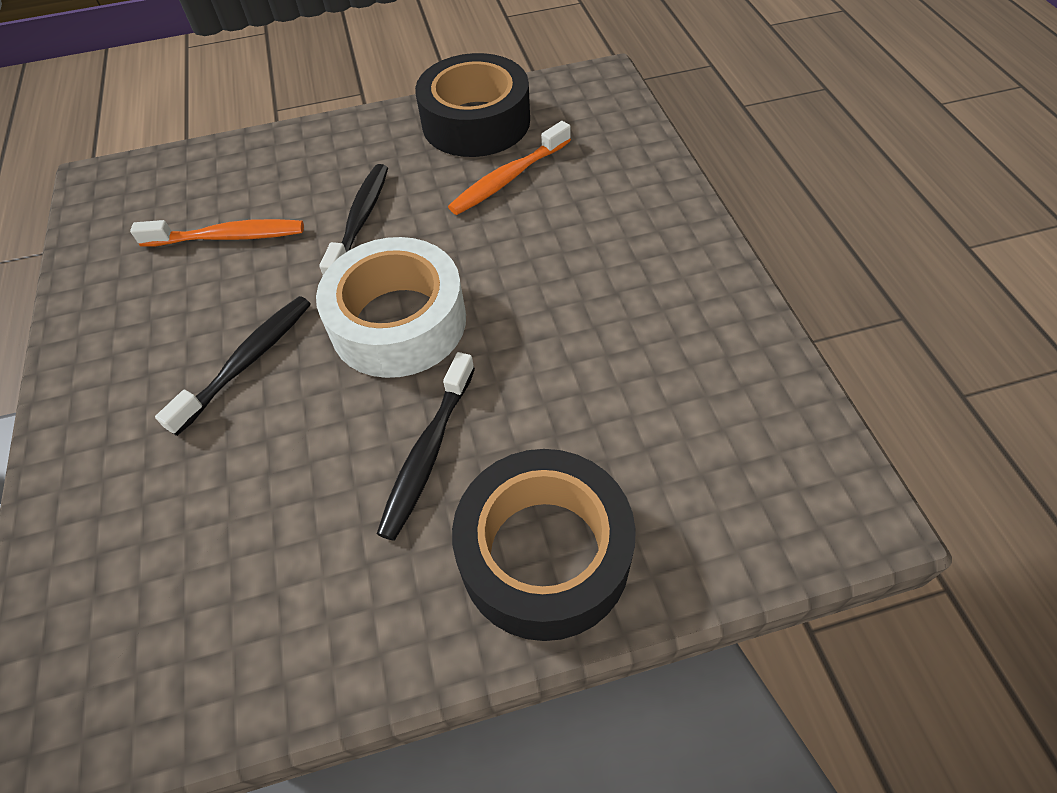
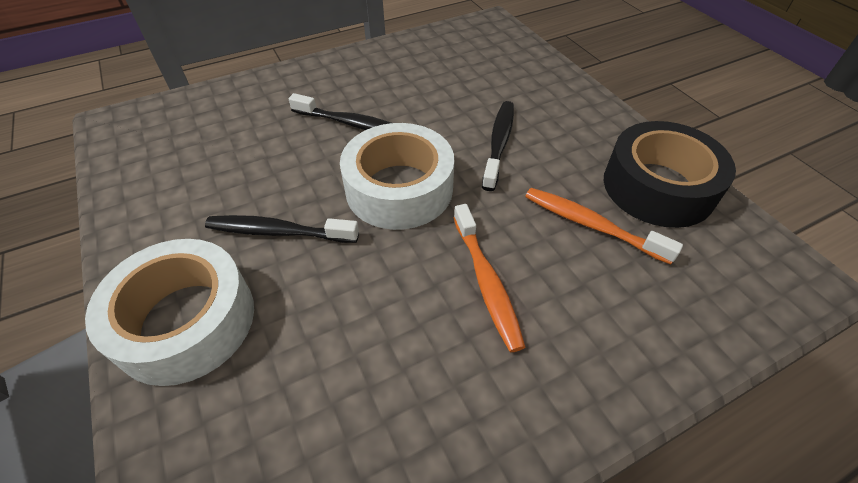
camera: 75 degrees right, 5 degrees down
orange toothbrush [130,219,304,247] -> orange toothbrush moved to [454,204,525,352]
black toothbrush [319,164,388,275] -> black toothbrush turned 75 degrees counterclockwise [482,101,514,191]
black tape [452,449,636,641] -> white tape [85,239,254,386]

